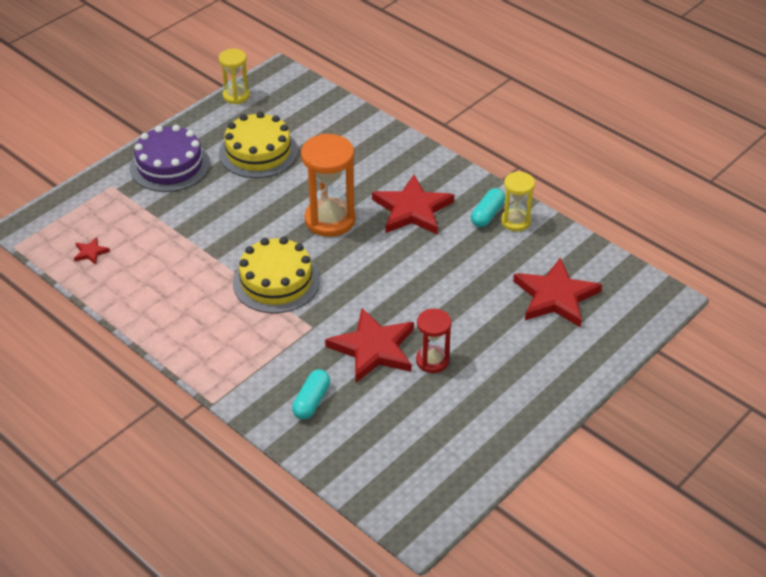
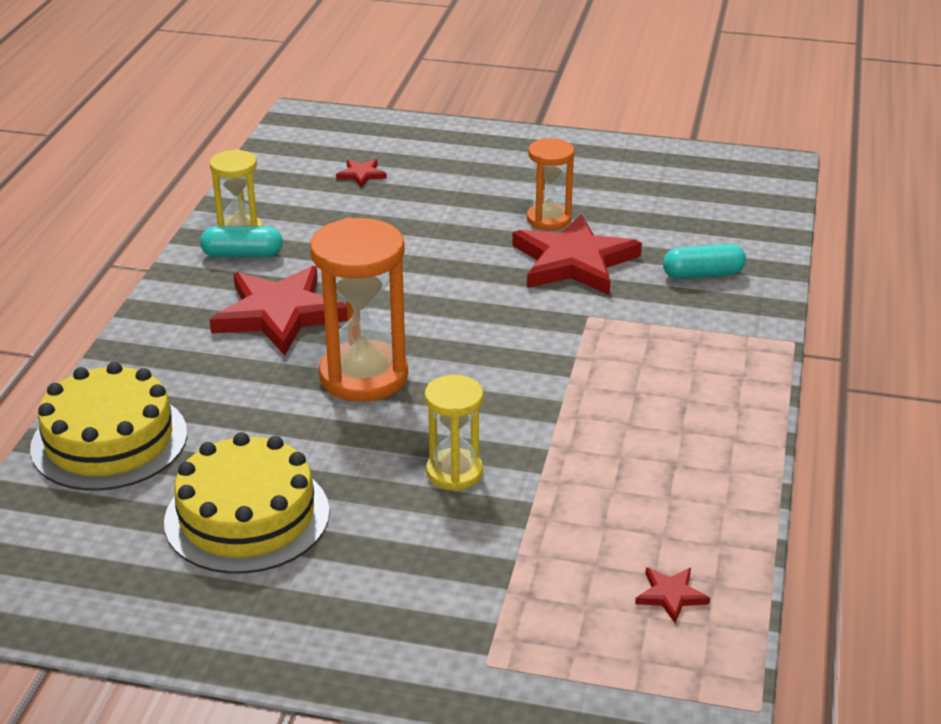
camera: 120 degrees left, 10 degrees down
purple cake [130,125,210,192] -> none
yellow hourglass [219,49,250,104] -> yellow hourglass moved to [424,375,484,491]
yellow cake [233,237,320,313] -> yellow cake moved to [30,362,187,491]
red hourglass [416,309,451,373] -> orange hourglass [527,138,574,230]
red star [513,257,602,327] -> red star [336,159,387,188], size x0.42

